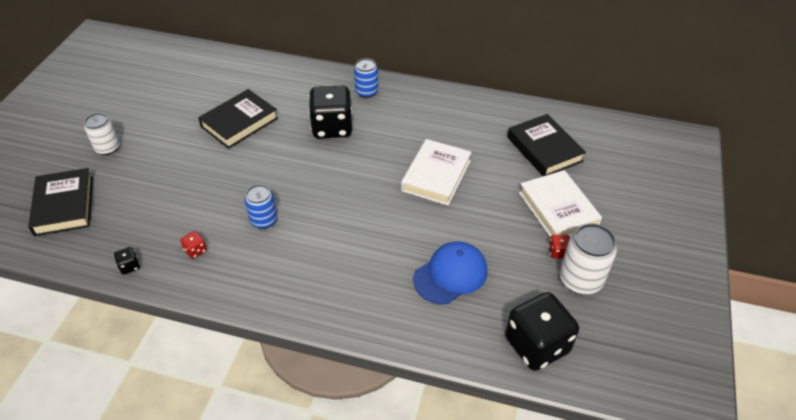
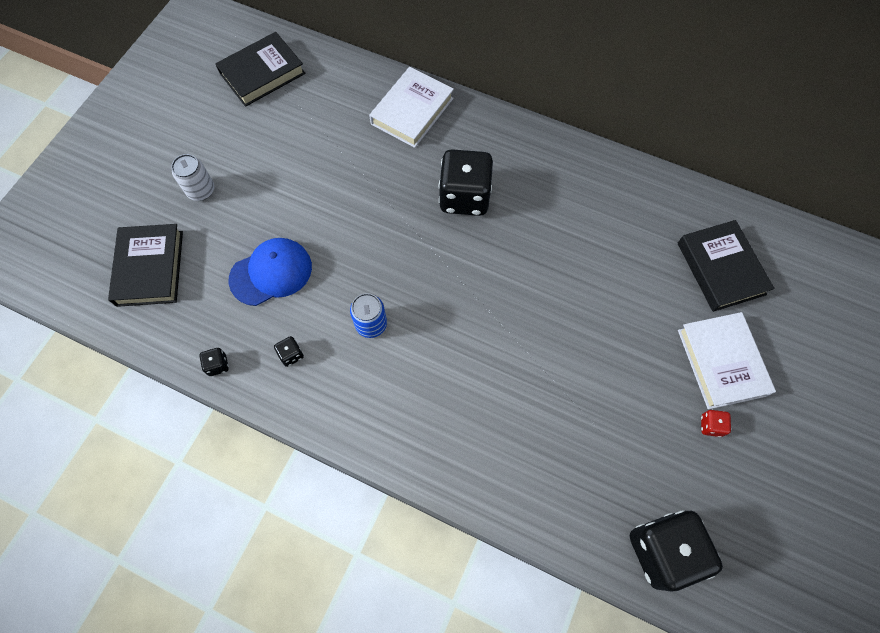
camera: 10 degrees right, 20 degrees up
red dice [180,231,207,259] -> black dice [274,336,304,367]
black book [198,89,278,149] -> black book moved to [215,32,305,107]
blue can [354,58,378,98] -> none
white book [401,139,472,206] -> white book moved to [369,67,454,148]
blue cap [413,242,488,304] -> blue cap moved to [228,238,312,306]
white can [560,223,617,295] -> none

